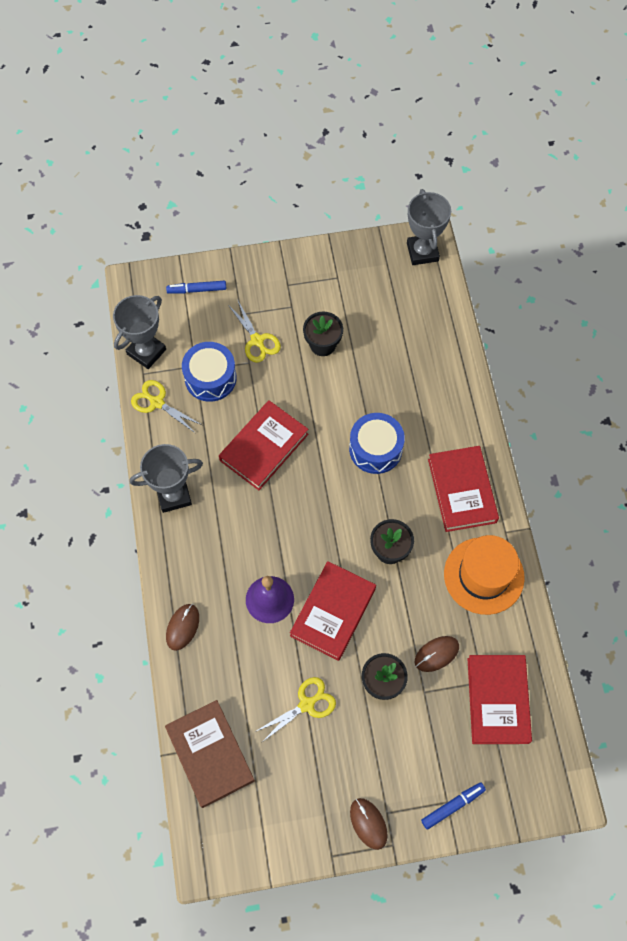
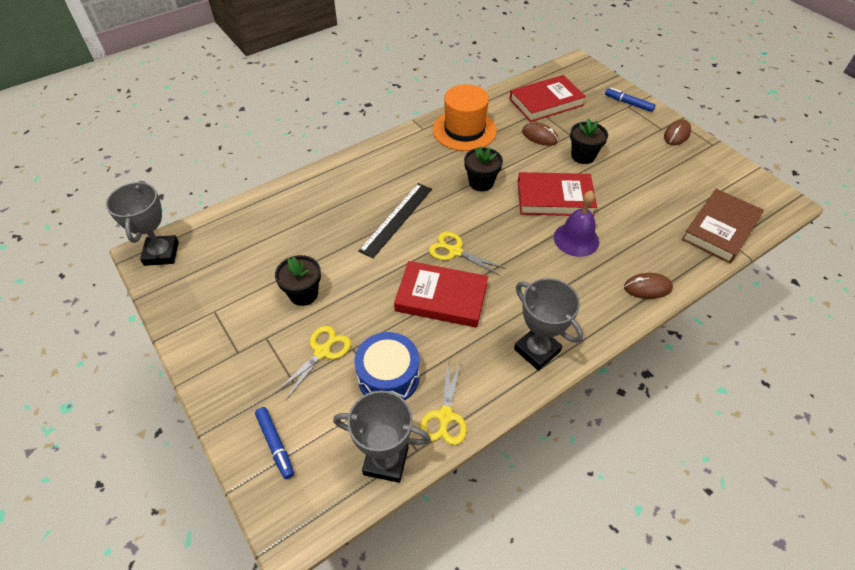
camera: 115 degrees left, 15 degrees down
yellow scissors [255,677,336,743] -> yellow scissors moved to [429,232,505,276]
blue drum [349,413,405,474] -> black ruler [358,183,432,258]
grey trophy [407,189,451,265] -> grey trophy turned 60 degrees counterclockwise [106,181,179,266]
red book [428,446,499,532] -> none

